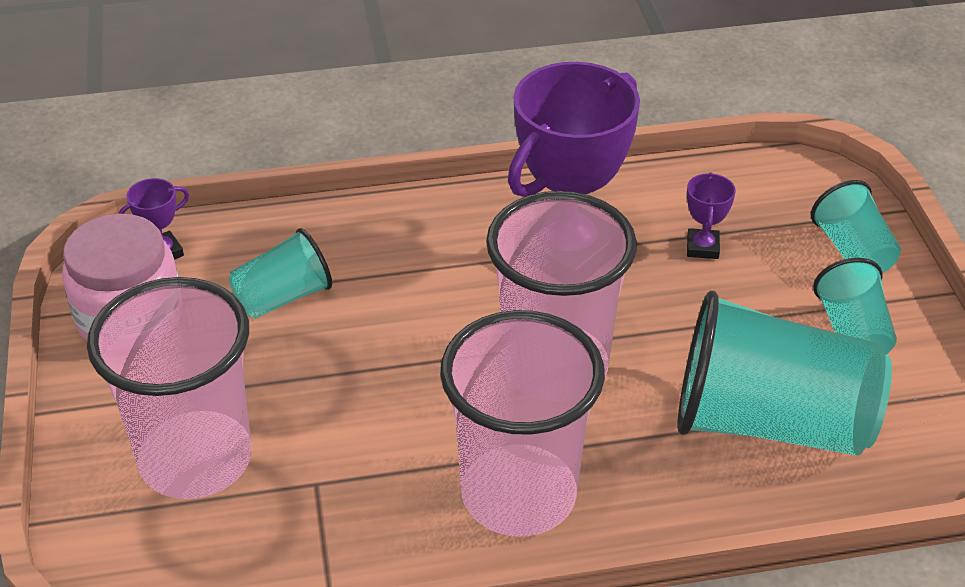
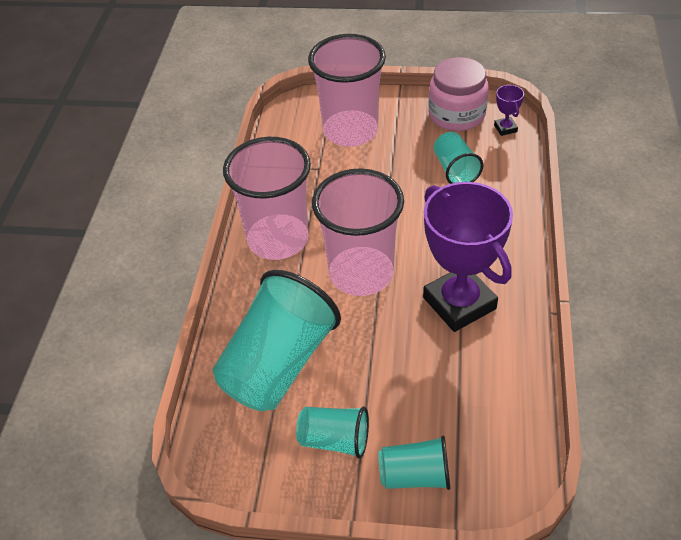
camera: 110 degrees right, 5 degrees up
purple trophy [687,173,736,259] -> none

